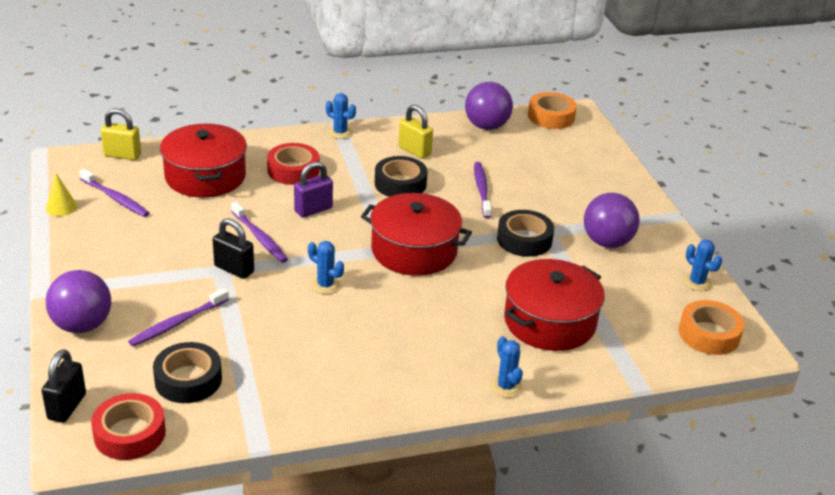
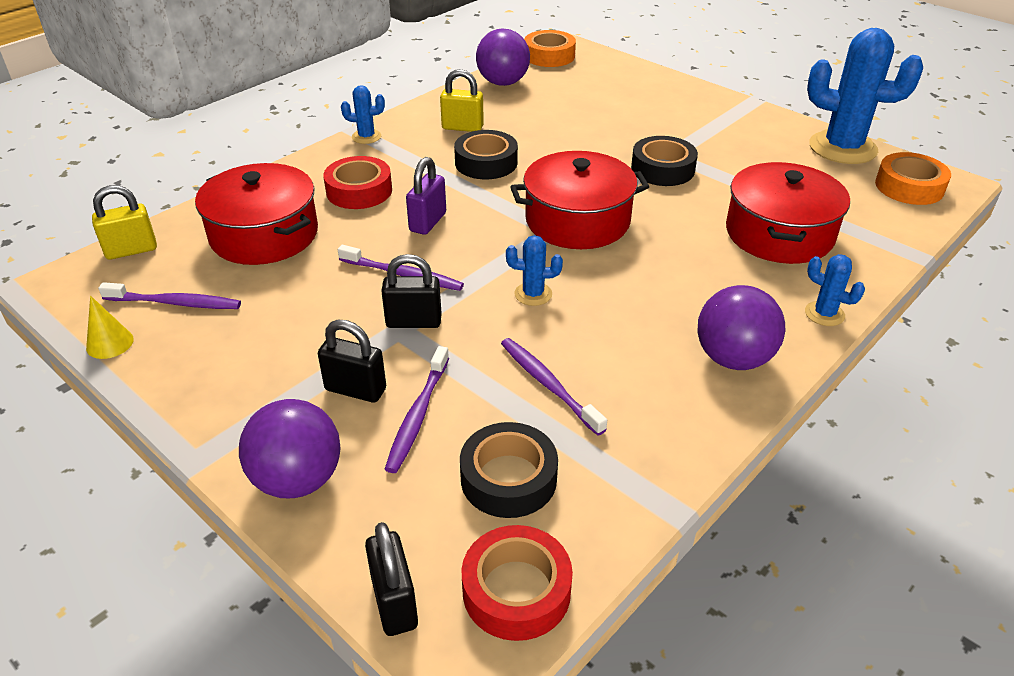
camera: 30 degrees left, 5 degrees up
purple toothbrush [474,162,492,218] -> purple toothbrush moved to [501,338,607,436]
purple ball [584,193,640,248] -> purple ball moved to [697,285,785,370]
blue cactus [683,240,722,291] -> blue cactus [807,28,923,164], size x2.19
none -> black padlock [318,320,386,403]

